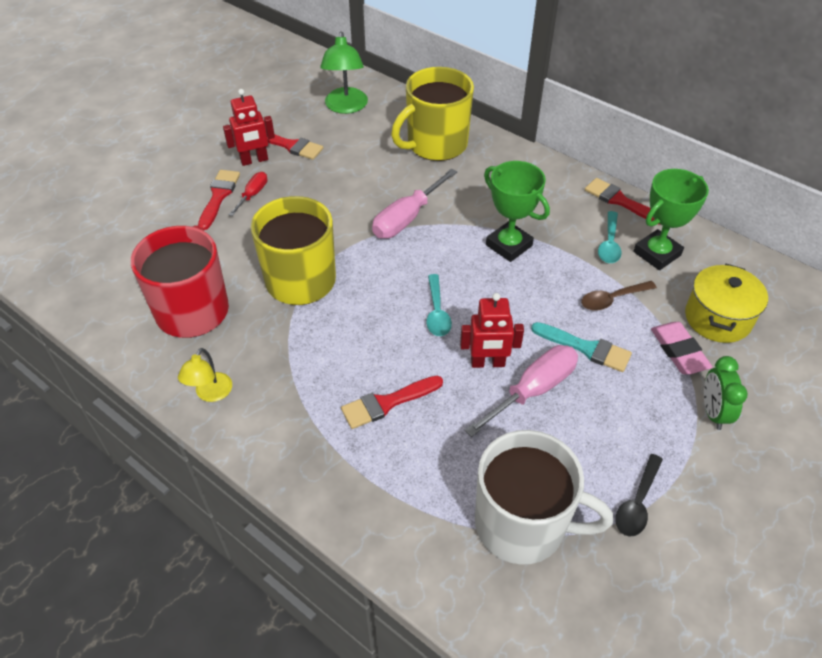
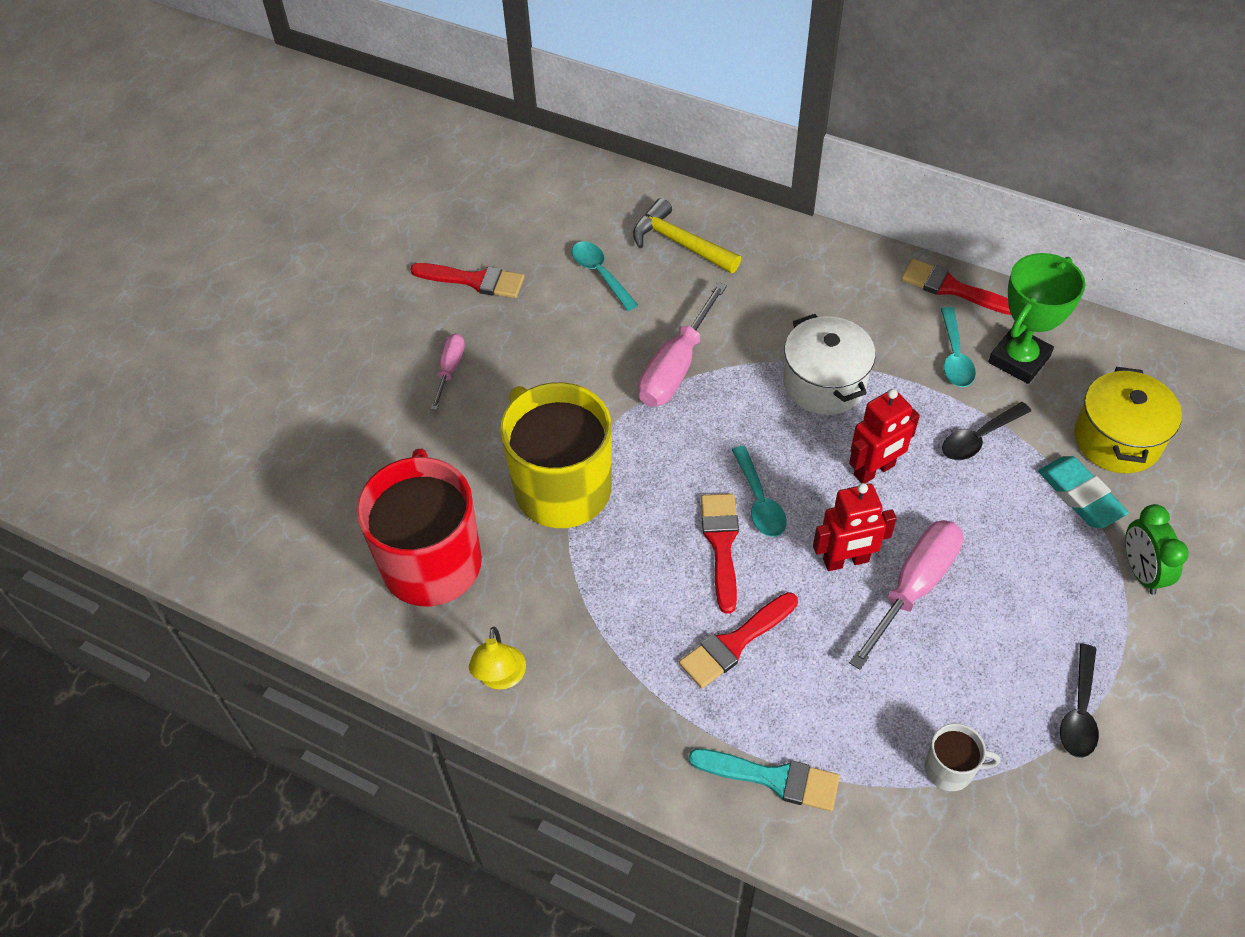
camera: 10 degrees left, 5 degrees up
red brush [198,170,240,230] -> red brush moved to [701,494,739,614]
red robot [223,89,275,166] -> red robot moved to [849,389,920,483]
red screwdriver [229,172,267,216] -> pink screwdriver [431,333,465,410]
green lamp [320,31,368,114] -> none
yellow mug [391,67,474,161] -> yellow hammer [633,198,741,273]
white mug [475,430,613,565] -> white mug [924,723,1000,791], size x0.43
green trophy [484,161,550,262] -> white pot [783,314,876,415]
turquoise brush [531,322,632,372] -> turquoise brush moved to [688,749,840,811]
brown spoon [581,281,657,311] -> black spoon [942,402,1031,460]
pink eraser [651,322,712,375] -> turquoise eraser [1038,456,1129,528]
none -> turquoise spoon [572,241,638,311]

